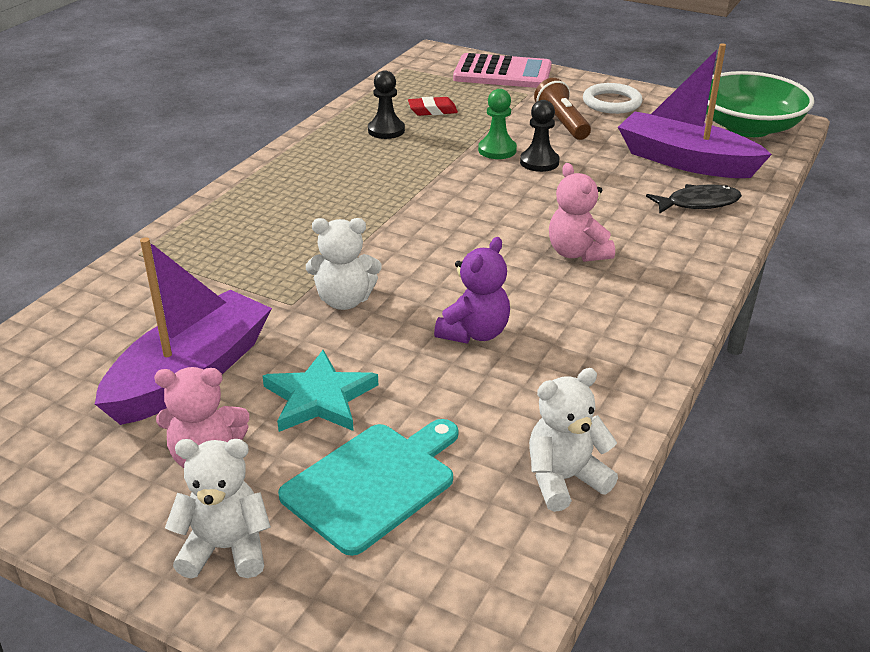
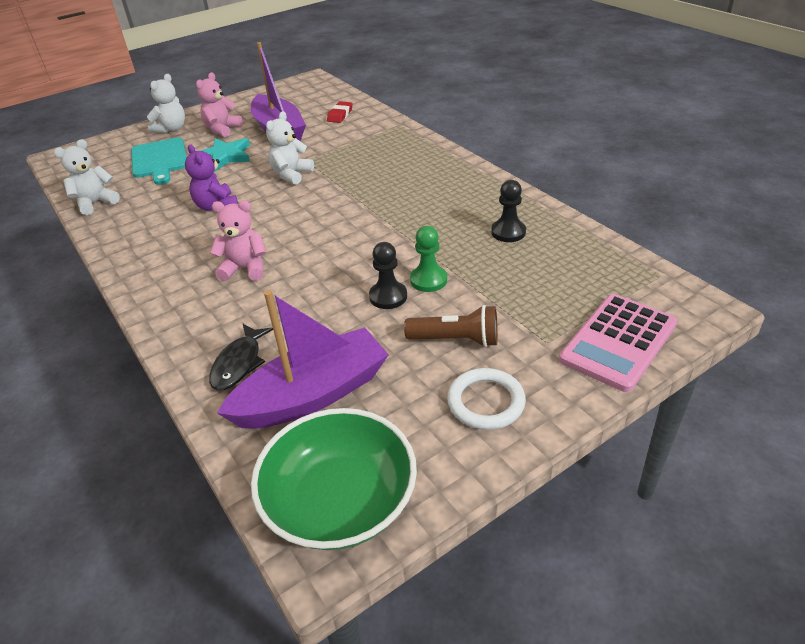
camera: 120 degrees right, 5 degrees up
red eraser [408,97,458,116] -> red eraser moved to [327,101,353,123]
white teddy bear [529,368,618,512] -> white teddy bear turned 135 degrees counterclockwise [54,139,120,215]

